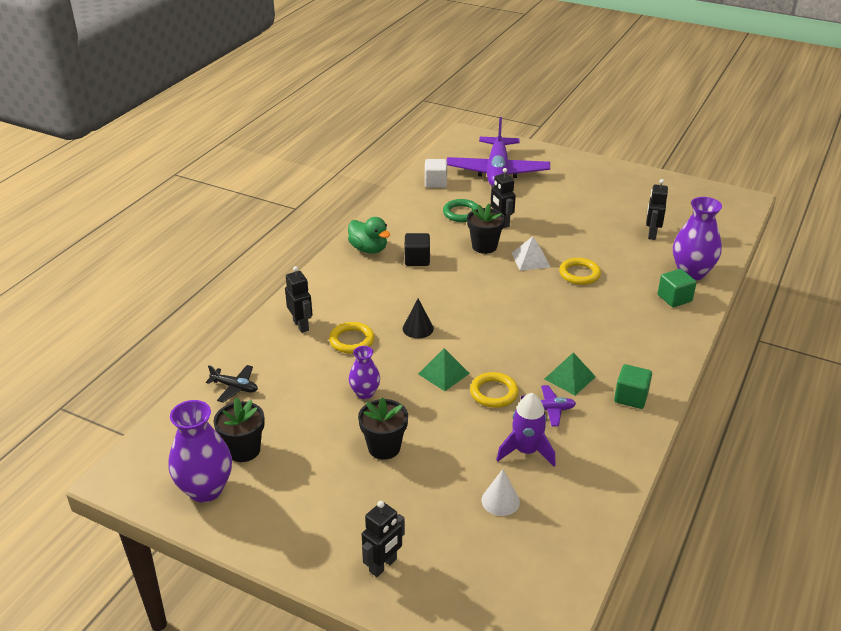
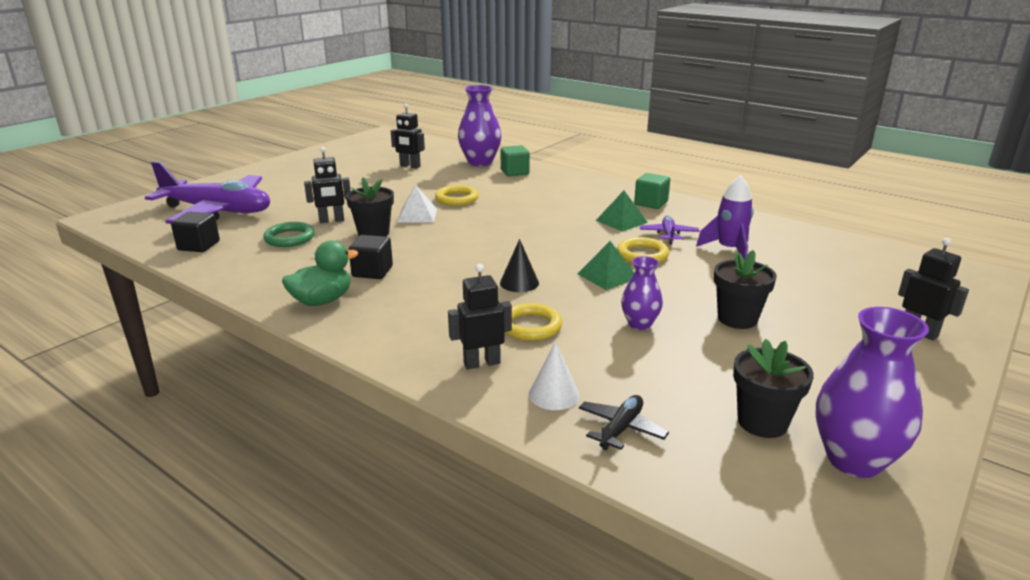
camera: 80 degrees left, 10 degrees down
white cube [425,159,447,188] -> black cube [171,212,220,252]
white cone [481,469,520,516] -> white cone moved to [529,341,580,410]

